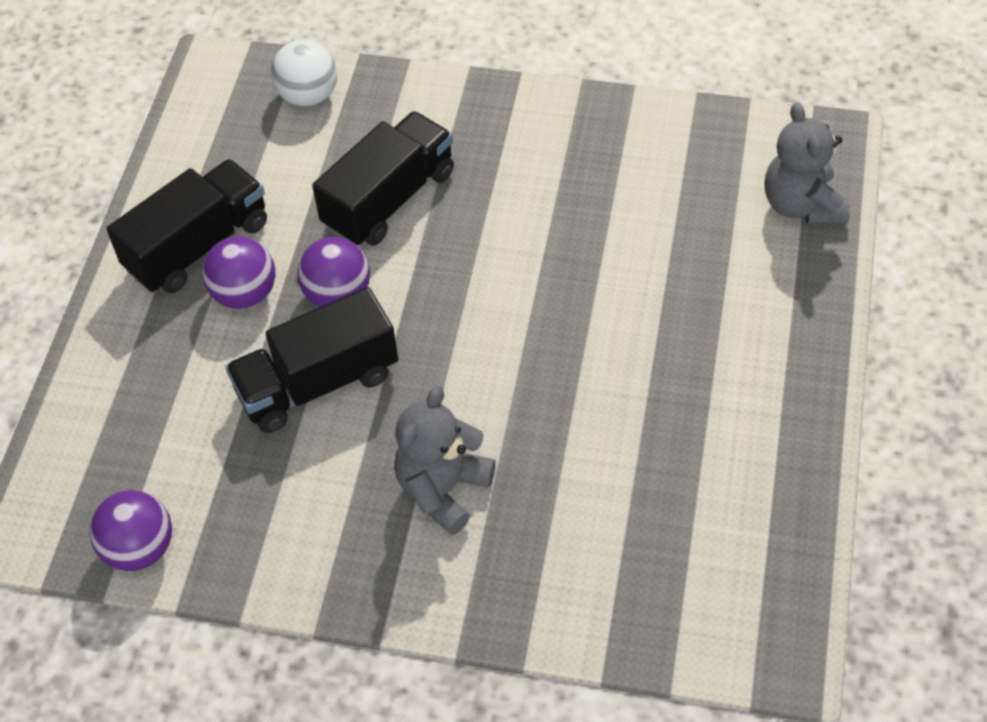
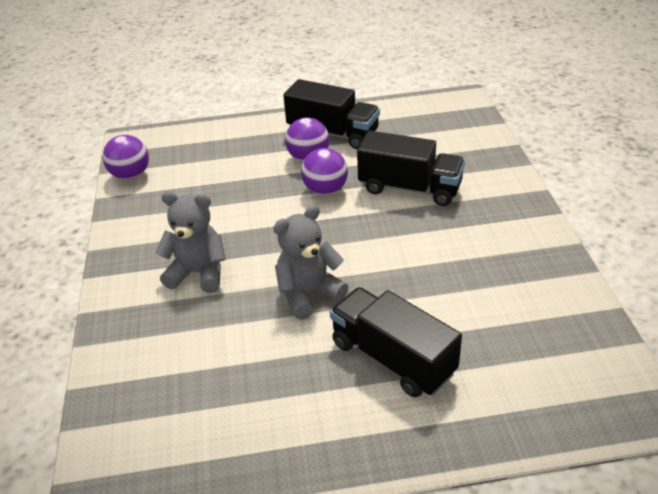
camera: 70 degrees right, 15 degrees down
black truck [225,287,398,433] -> black truck moved to [330,287,462,398]
white ball [271,40,337,107] -> none
grey teddy bear [765,102,850,225] -> grey teddy bear moved to [273,205,348,320]

